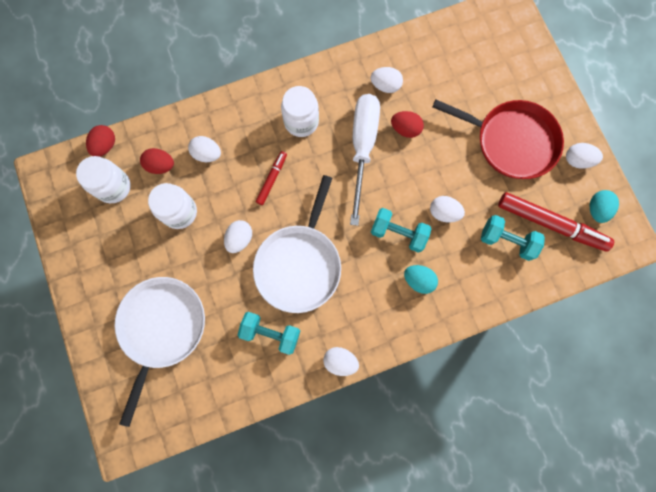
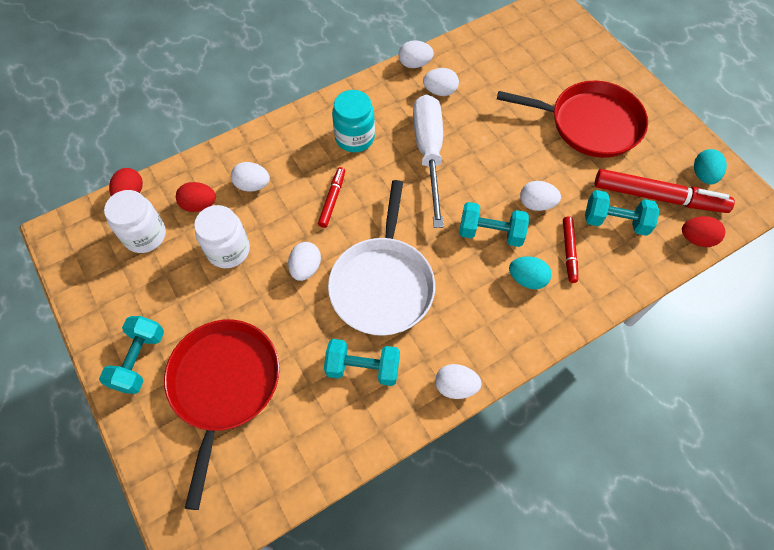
camera: 10 degrees left, 15 degrees down
white pan [115,277,205,427] -> red pan [164,320,280,510]
white jar [281,86,319,137] -> turquoise jar [332,90,375,152]
red egg [391,111,424,138] -> red egg moved to [682,216,725,247]
white egg [566,143,603,169] -> white egg moved to [398,40,434,68]
none -> turquoise dumbbell [99,316,164,394]
none -> red marker [563,216,578,283]

